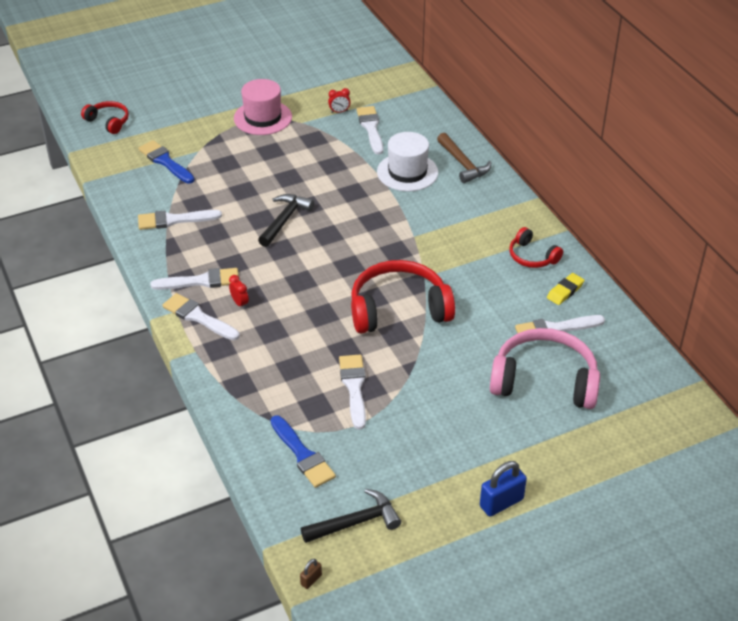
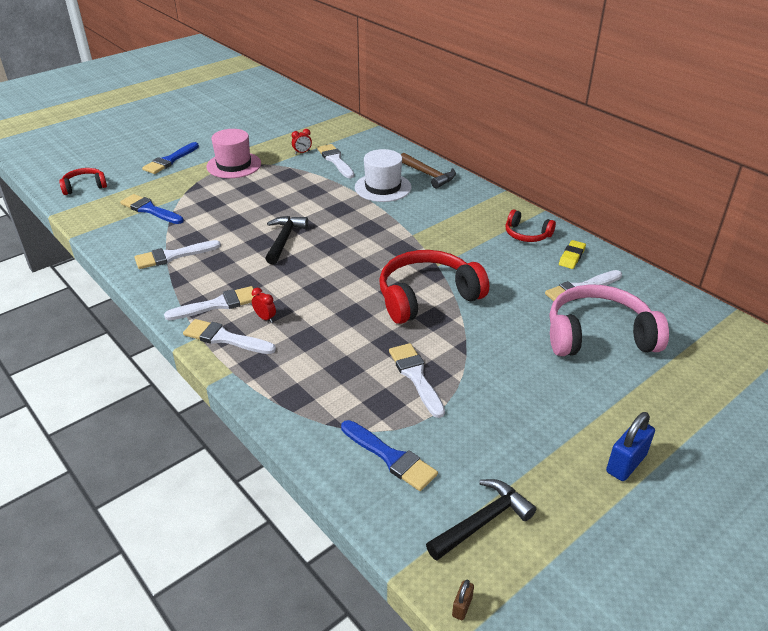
camera: 15 degrees left, 5 degrees down
red headphones [81,101,129,134] -> red headphones turned 45 degrees counterclockwise [59,168,107,195]
none -> blue brush [142,142,199,174]

